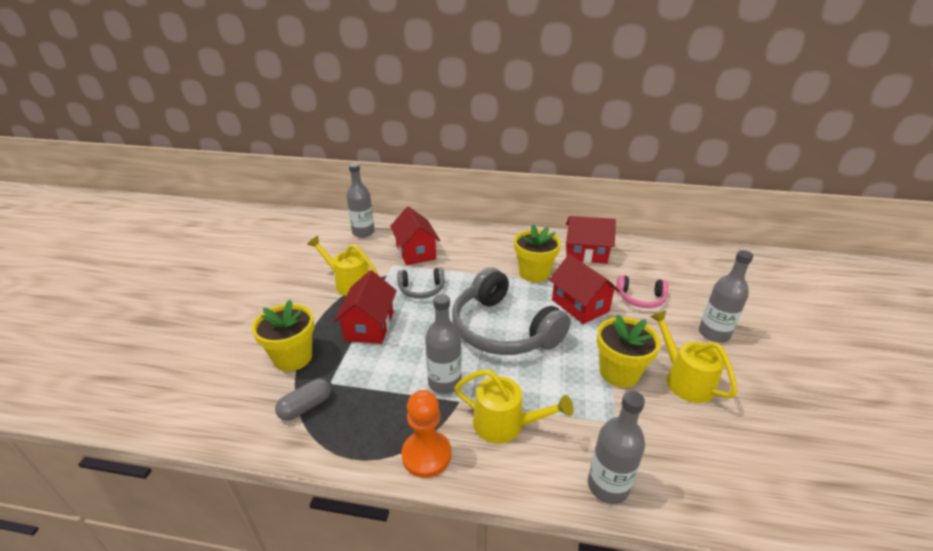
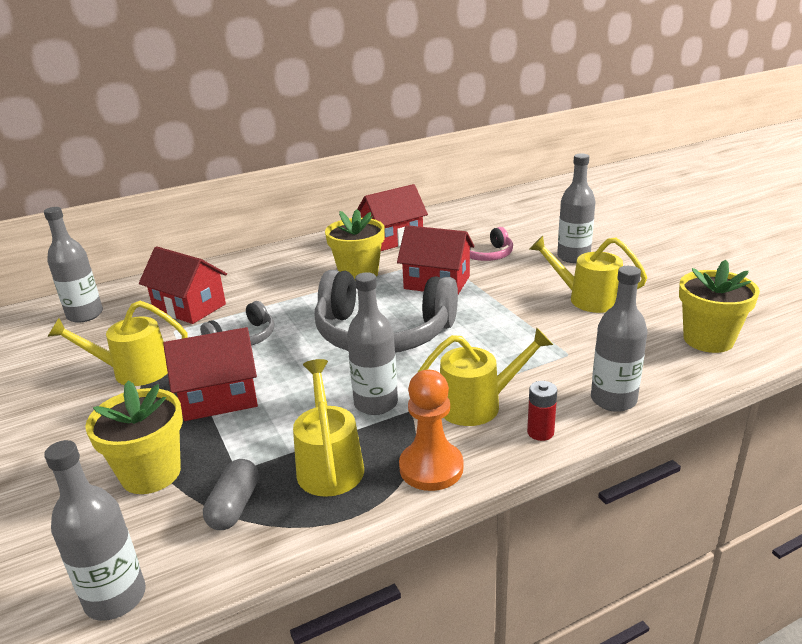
camera: 35 degrees left, 5 degrees down
red house [334,270,397,344] -> red house turned 75 degrees counterclockwise [163,327,258,421]
yellow flower pot [597,314,661,388] -> yellow flower pot moved to [679,260,760,353]
none -> grey bottle [44,440,146,621]
none -> yellow watering can [293,359,364,497]
none -> red battery [527,381,557,441]

